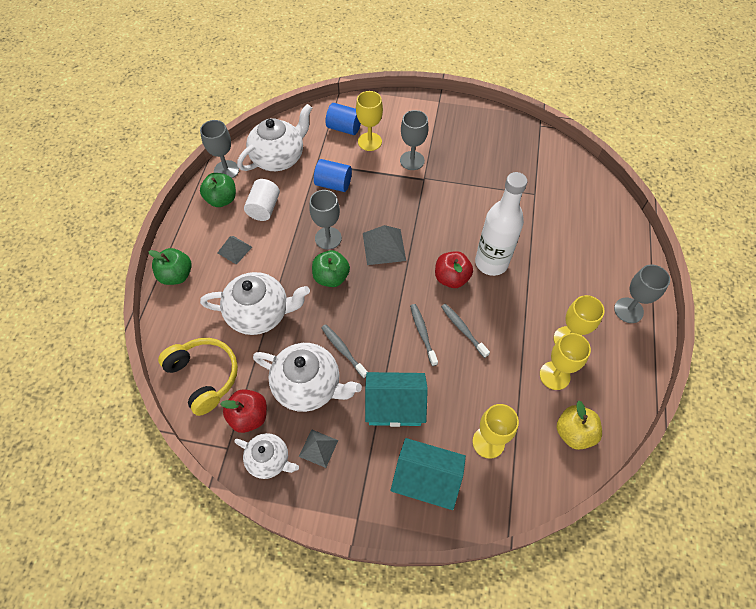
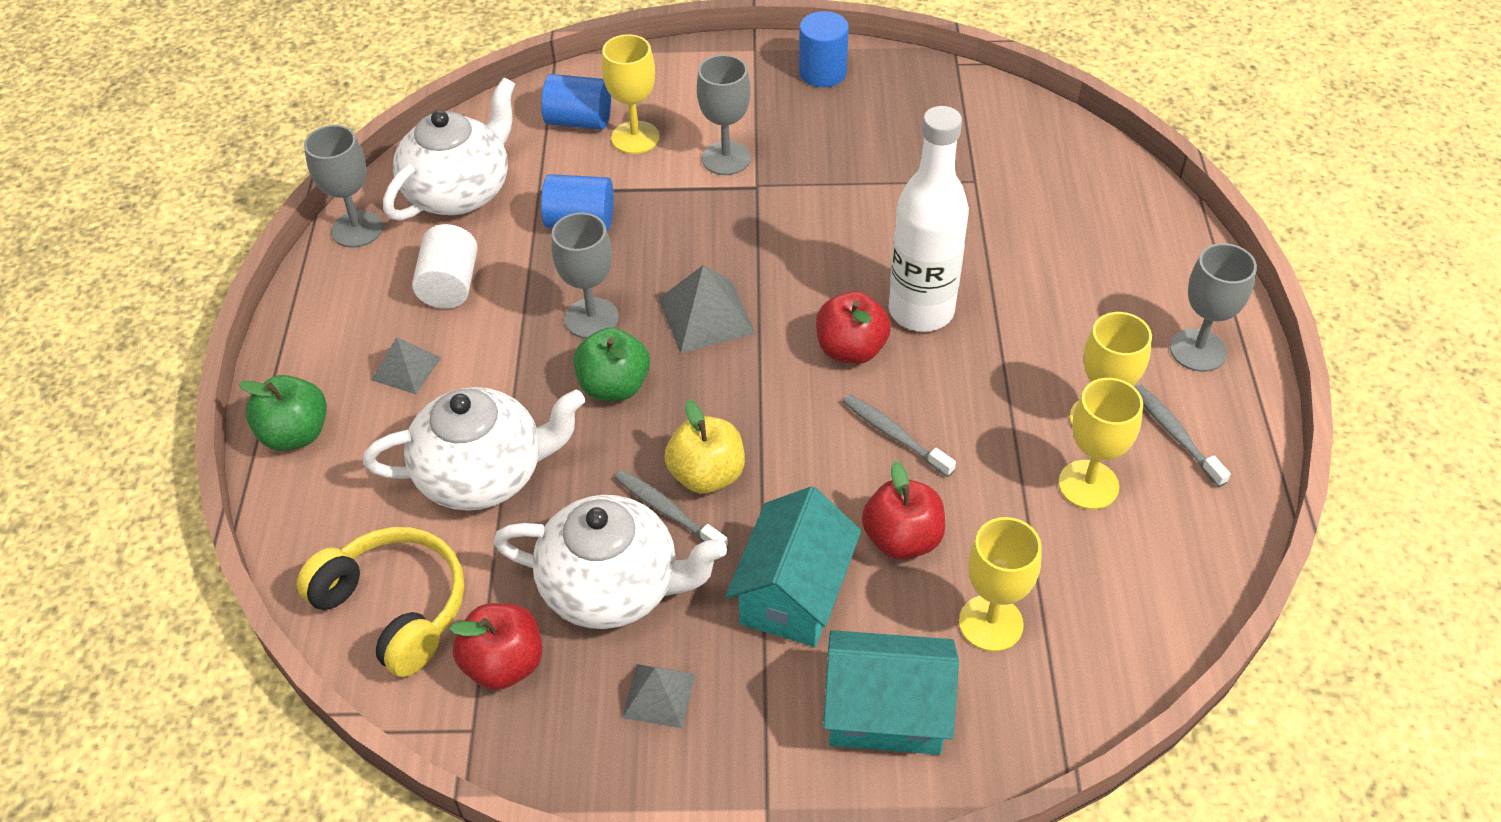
camera: 10 degrees left, 10 degrees down
green apple [200,173,236,207] -> none
white teapot [234,433,299,479] -> none
turquoise house [365,372,428,427] -> turquoise house turned 60 degrees counterclockwise [725,486,861,647]
grey toothbrush [410,304,438,366] -> grey toothbrush moved to [1135,385,1231,487]
yellow apple [557,401,602,450] -> yellow apple moved to [664,400,745,494]
none -> blue cylinder [799,11,849,87]
none -> red apple [862,461,945,560]

